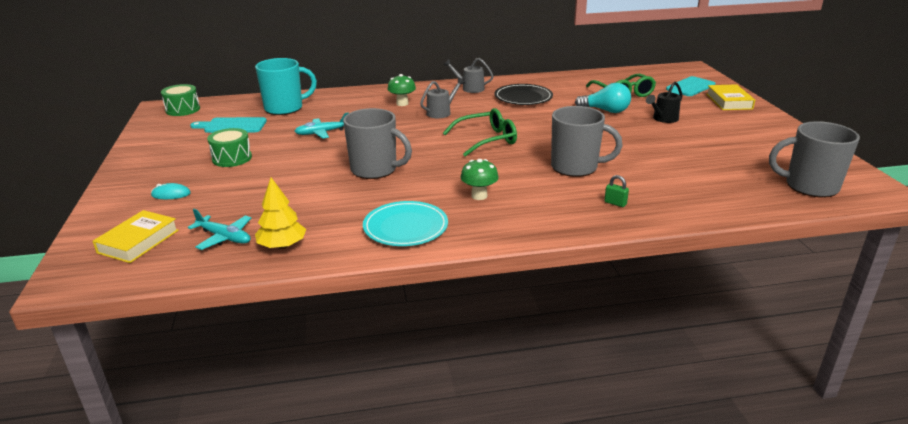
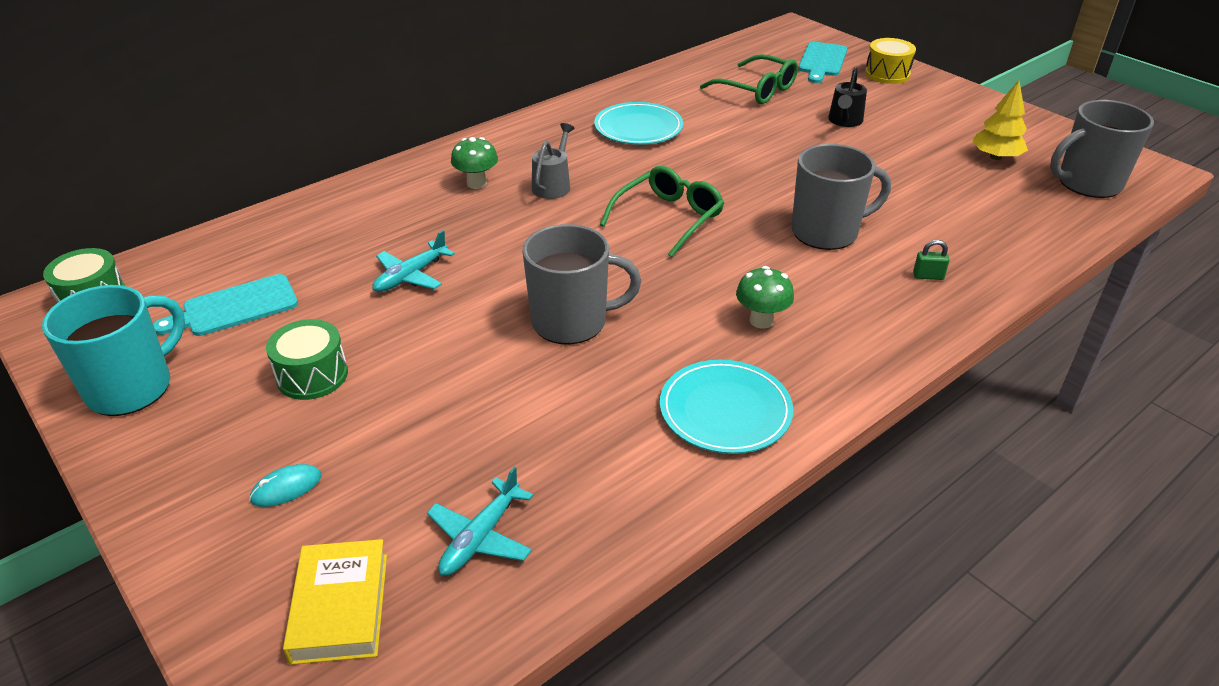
camera: 30 degrees left, 10 degrees up
turquoise plane [188,209,251,250] -> turquoise plane turned 120 degrees clockwise [427,466,533,576]
turquoise mug [255,58,317,115] -> turquoise mug moved to [42,285,185,416]
yellow tree [255,177,306,249] -> yellow tree moved to [972,80,1028,160]
grey watering can [444,58,494,93] -> none
black plate [495,84,553,105] -> turquoise plate [594,102,683,145]
turquoise light bulb [575,83,631,113] -> none
yellow book [706,84,755,110] -> yellow drum [865,38,916,84]

